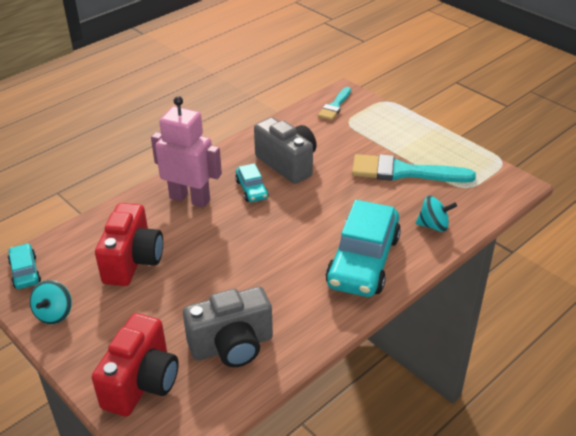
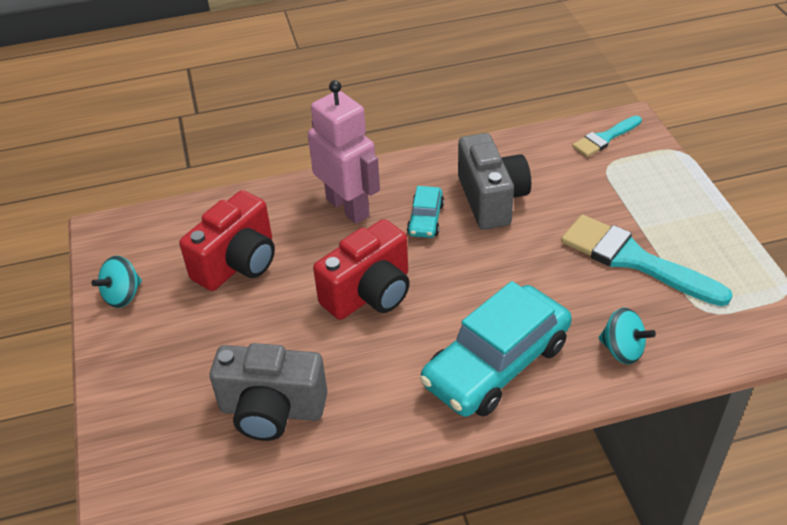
camera: 30 degrees right, 5 degrees up
turquoise car [8,243,41,289] -> none
red camera [92,313,179,416] -> red camera moved to [313,219,410,320]

